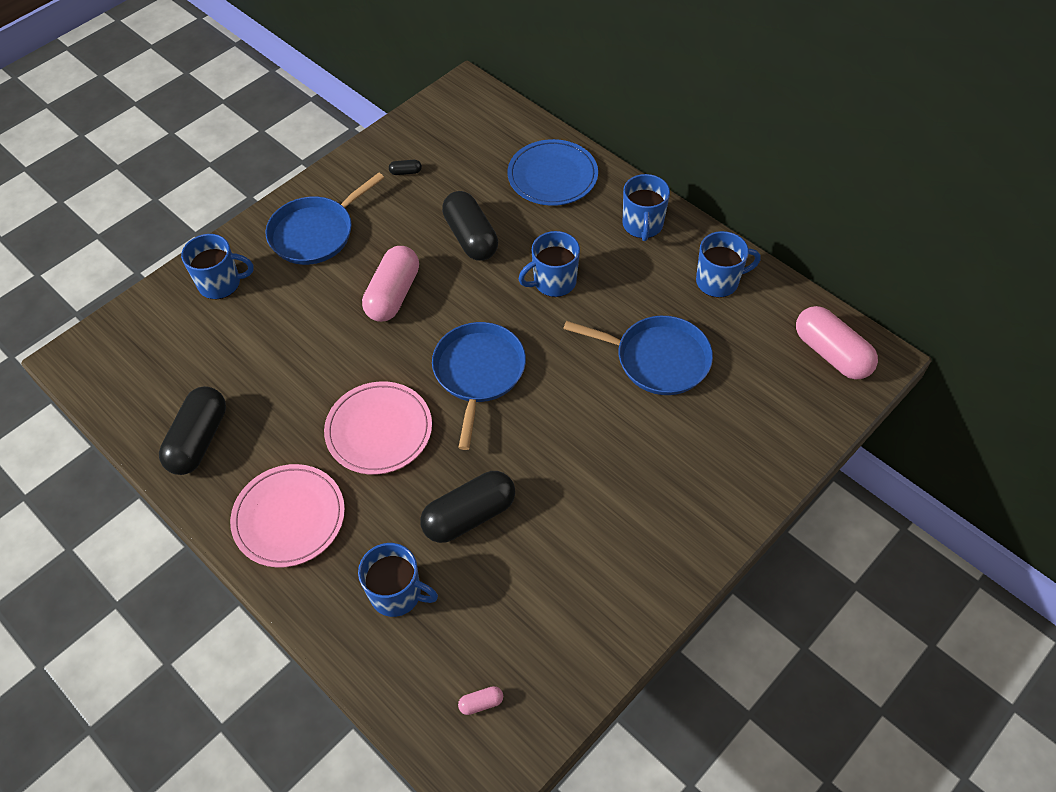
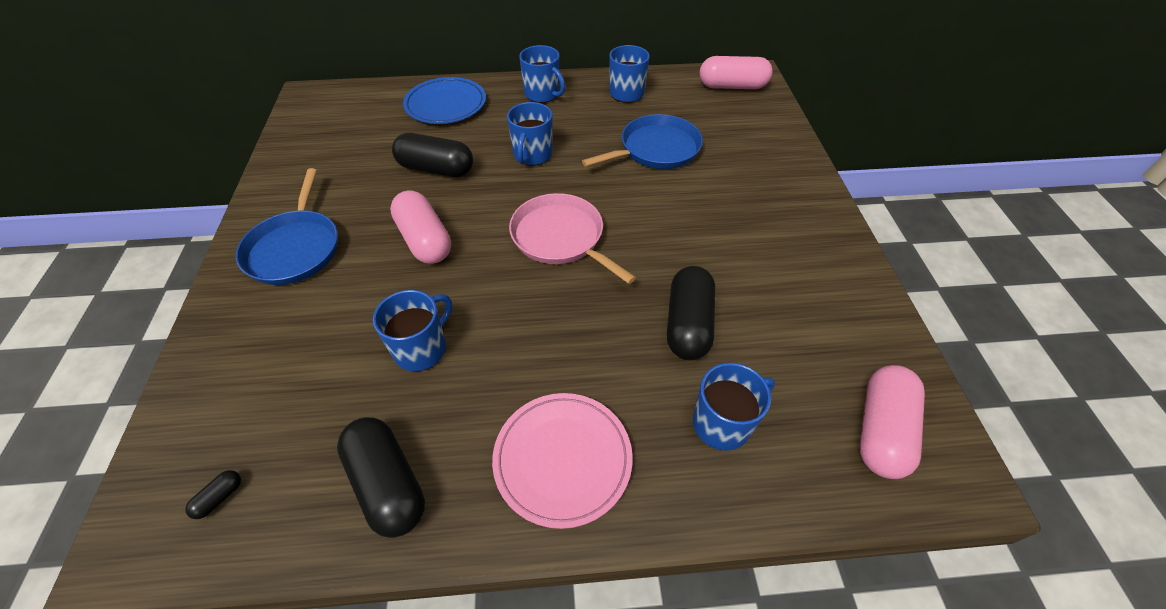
camera: 50 degrees left, 5 degrees down
blue mug [181,234,254,299] -> blue mug moved to [373,290,452,371]
pink plate [324,381,432,475] -> none
black capsule [389,160,422,175] -> black capsule moved to [185,470,241,519]
blue pan [432,322,526,450] -> pink pan [509,193,636,284]
pink capsule [458,686,503,715] -> pink capsule [859,365,925,479], size x2.45

